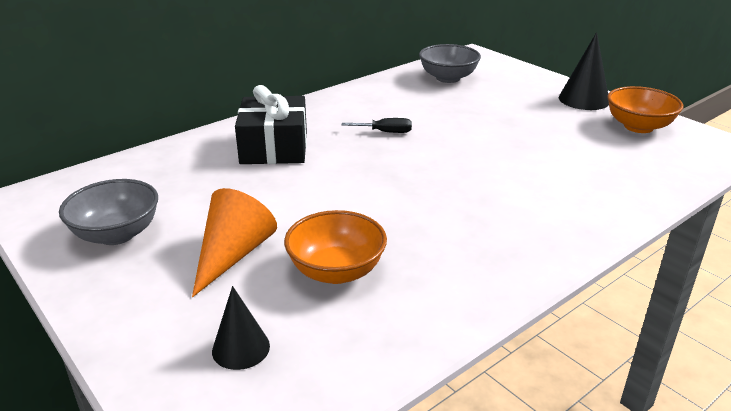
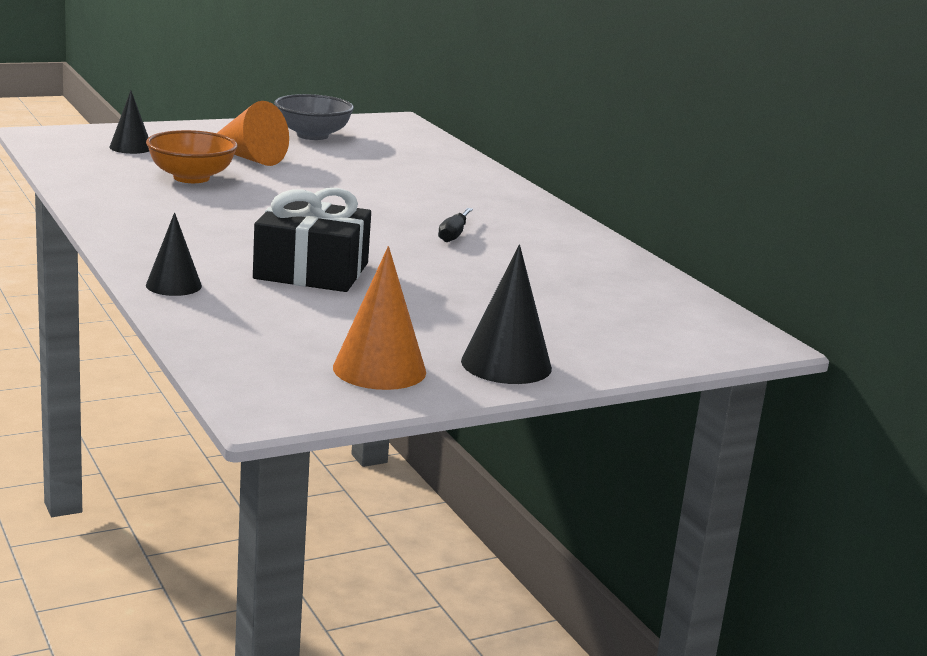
camera: 100 degrees right, 10 degrees down
black gift [235,85,307,164] -> black gift moved to [253,188,371,292]
grey bowl [419,44,481,83] -> none
orange bowl [607,86,684,133] -> orange cone [333,246,426,390]
none -> black cone [146,212,202,296]

